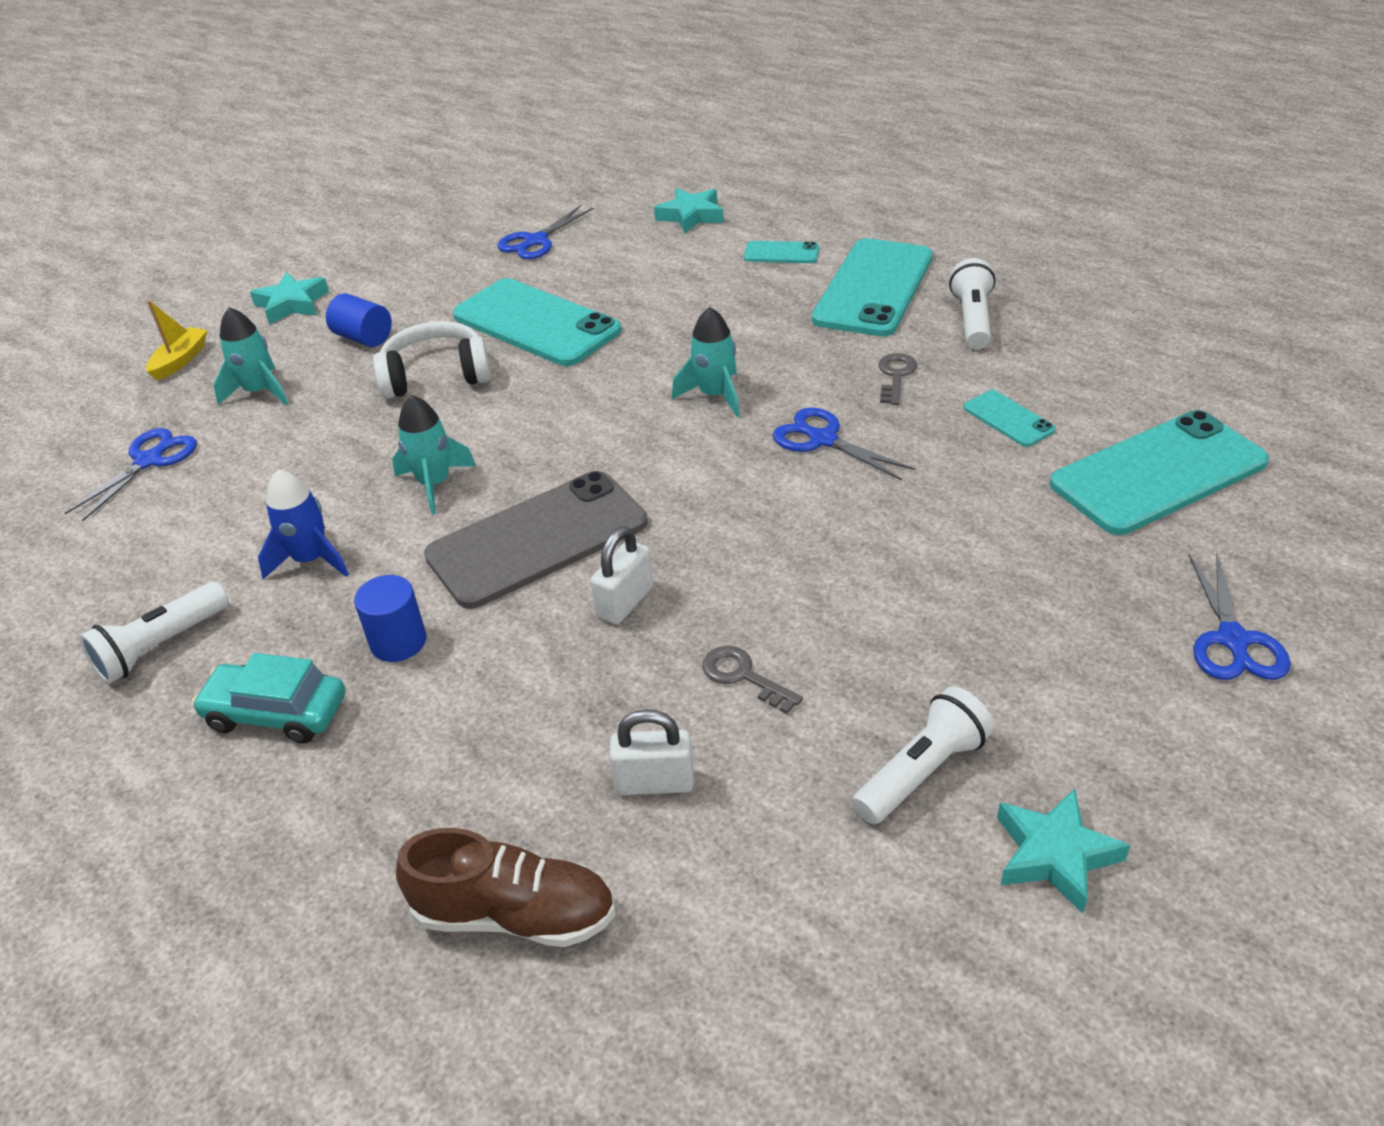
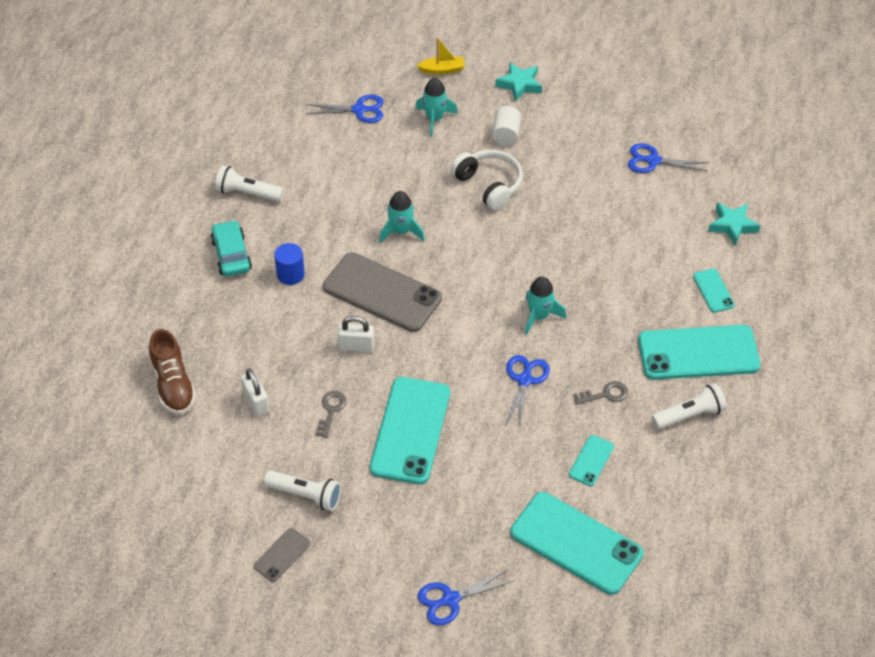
camera: 60 degrees right, 10 degrees up
blue rocket [258,470,349,579] -> none
blue cylinder [326,293,392,347] -> white cylinder [492,106,521,146]
turquoise phone [453,278,621,366] -> turquoise phone moved to [370,377,450,484]
turquoise star [997,789,1130,914] -> grey phone [254,528,310,582]

